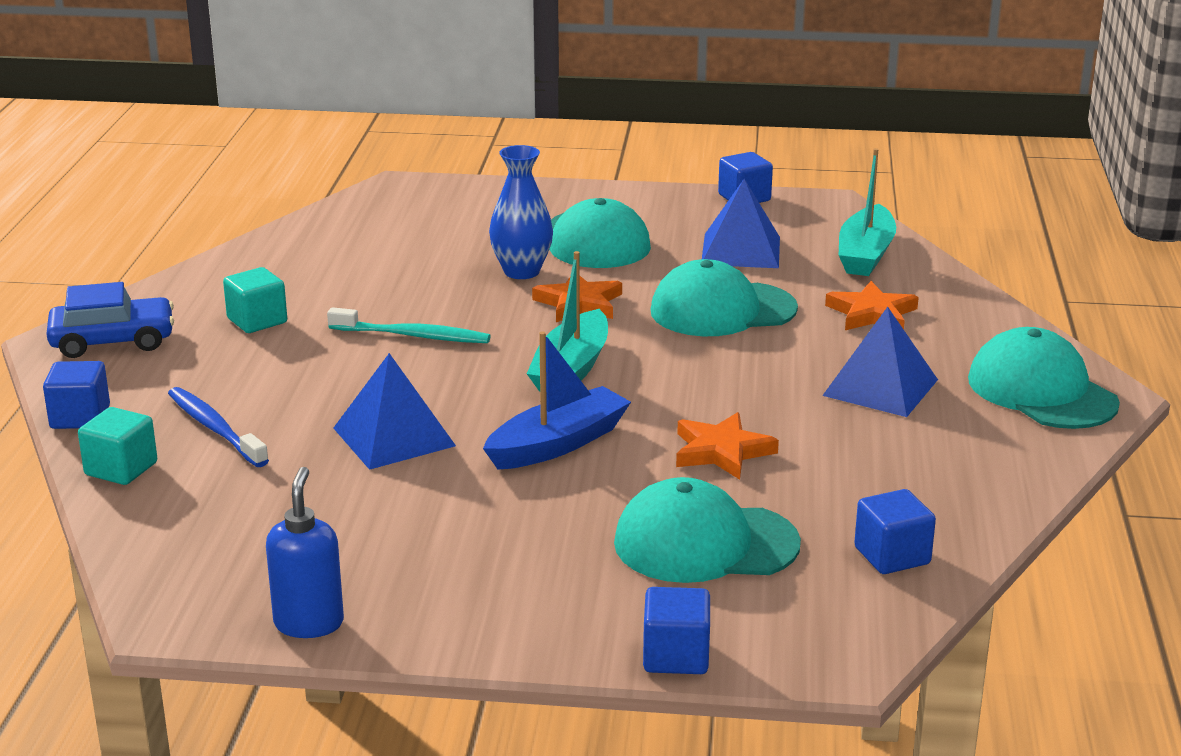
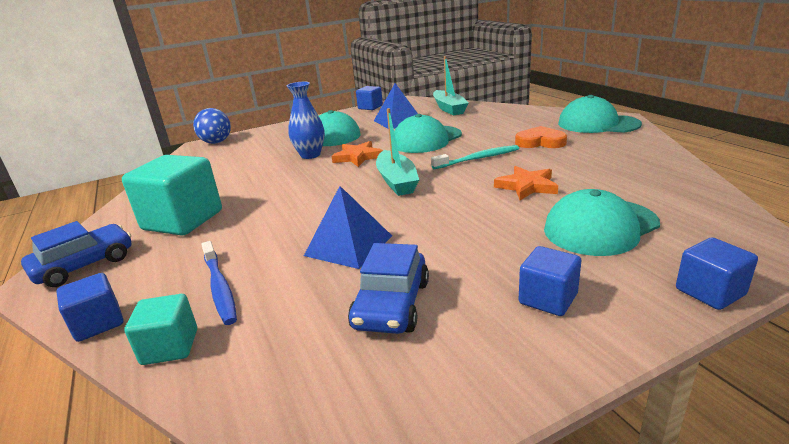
camera: 30 degrees left, 0 degrees up
blue toothbrush [168,387,269,467] -> blue toothbrush turned 135 degrees counterclockwise [201,241,237,325]
turquoise cube [223,267,287,333] -> turquoise cube [122,155,222,236], size x1.88
blue soap dispenser [266,467,344,638] -> none
turquoise toothbrush [327,307,491,343] -> turquoise toothbrush moved to [431,145,519,169]
blue boat [483,331,631,469] -> none
blue pyramid [822,307,938,417] -> orange heart [515,126,567,148]
orange star [825,281,919,330] -> none
blue cube [854,489,936,574] -> blue cube moved to [519,246,581,316]
none -> blue ball [193,108,231,144]
none -> blue car [348,243,429,334]

